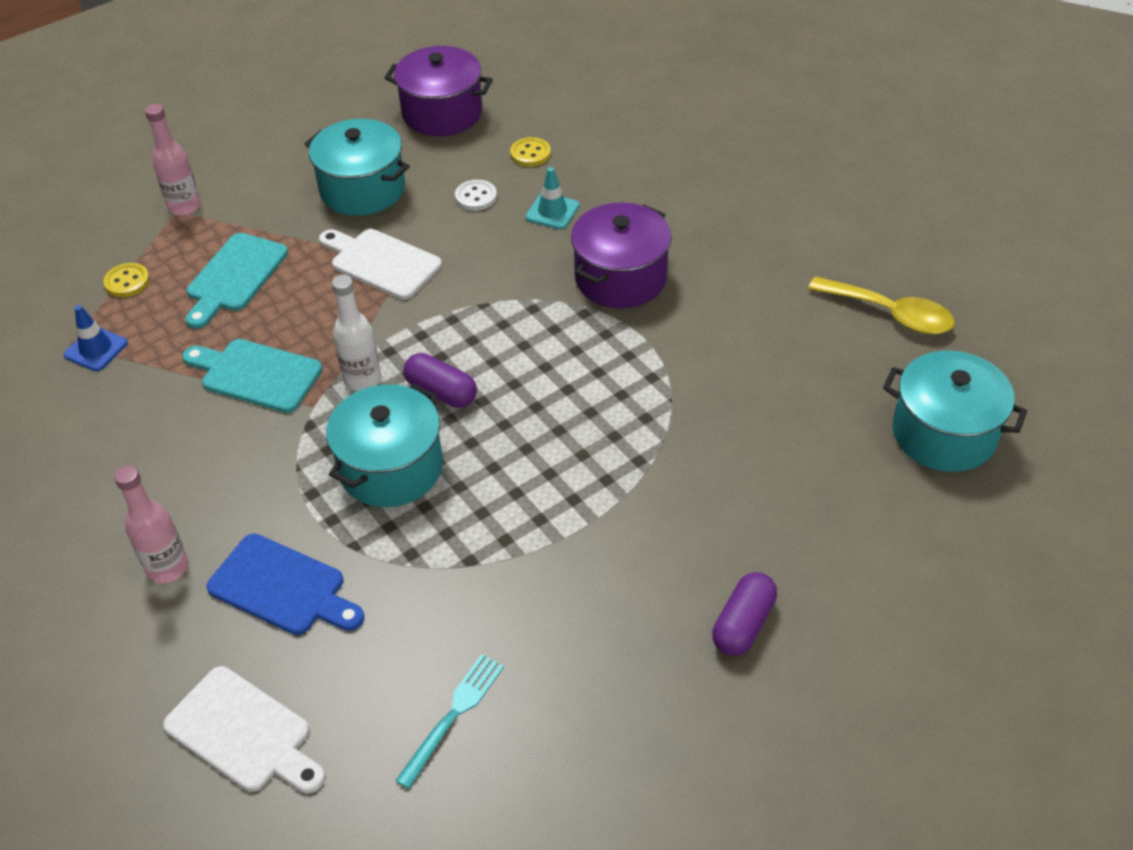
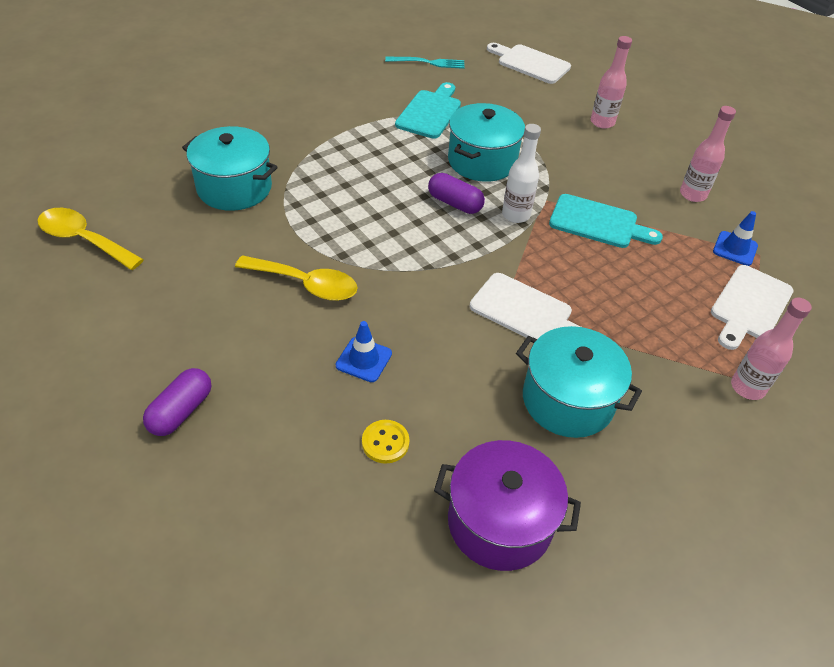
camera: 175 degrees right, 0 degrees up
yellow button [104,263,150,297] -> white cutting board [711,265,794,350]
turquoise cutting board [186,233,288,329] -> turquoise cutting board moved to [395,82,461,139]
blue cutting board [206,534,364,635] -> none
turquoise fork [395,654,504,789] -> turquoise fork turned 120 degrees counterclockwise [385,57,465,69]
white button [455,180,497,211] -> none
turquoise traffic cone [525,167,580,229] -> blue traffic cone [336,321,392,382]
purple pot [571,202,672,308] -> yellow spoon [235,255,358,301]
purple capsule [712,572,777,656] -> purple capsule moved to [143,368,211,436]
turquoise pot [883,351,1027,472] -> turquoise pot moved to [182,126,278,211]
none -> pink bottle [680,106,736,202]

